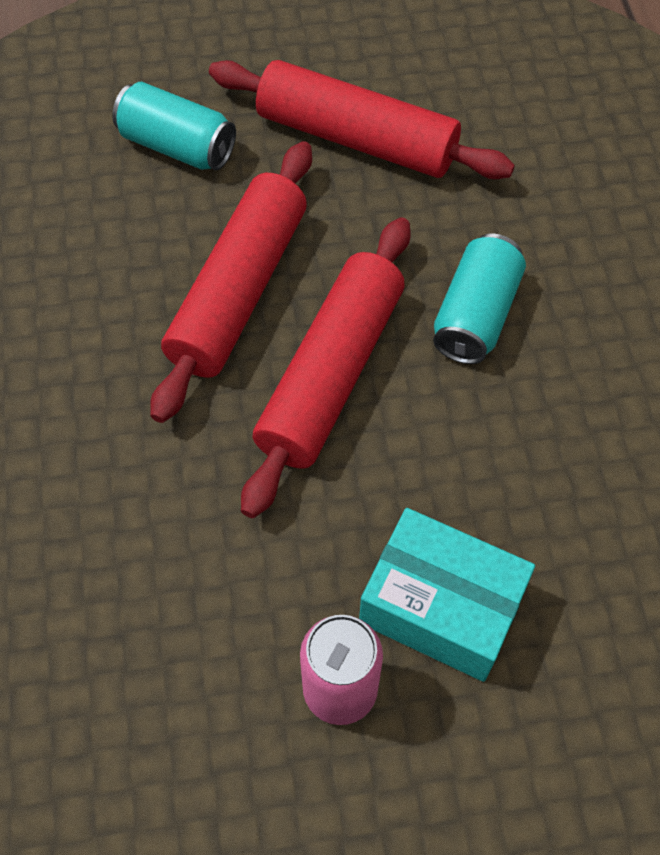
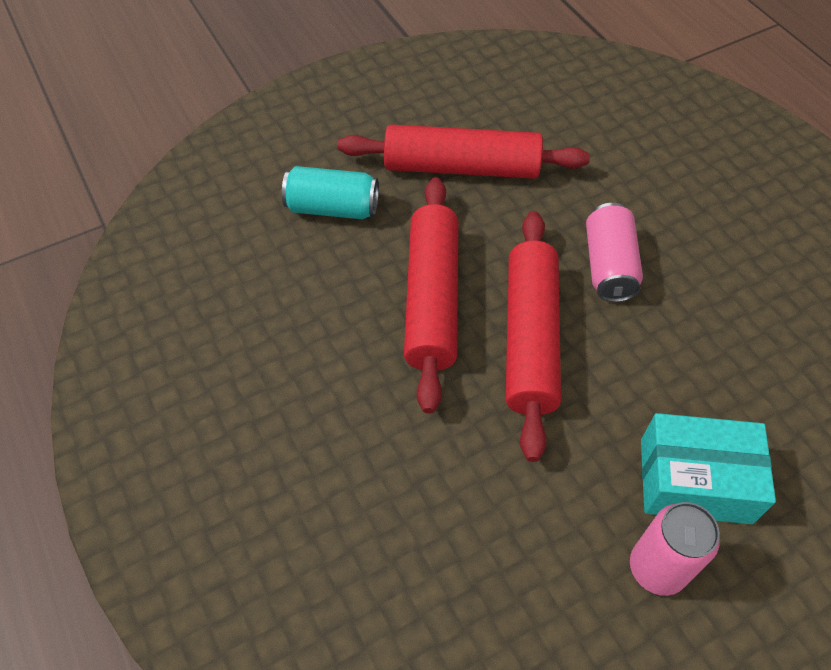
camera: 20 degrees left, 5 degrees down
turquoise can [433,234,526,364] -> pink can [586,203,643,302]

